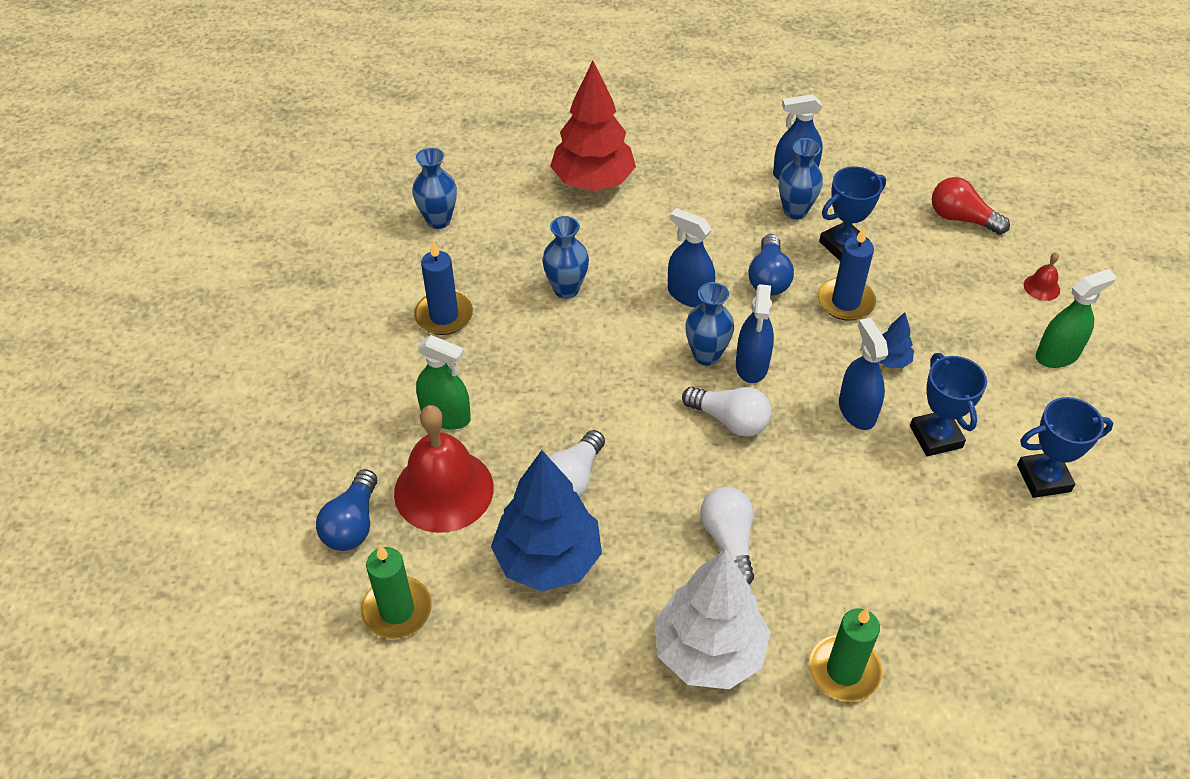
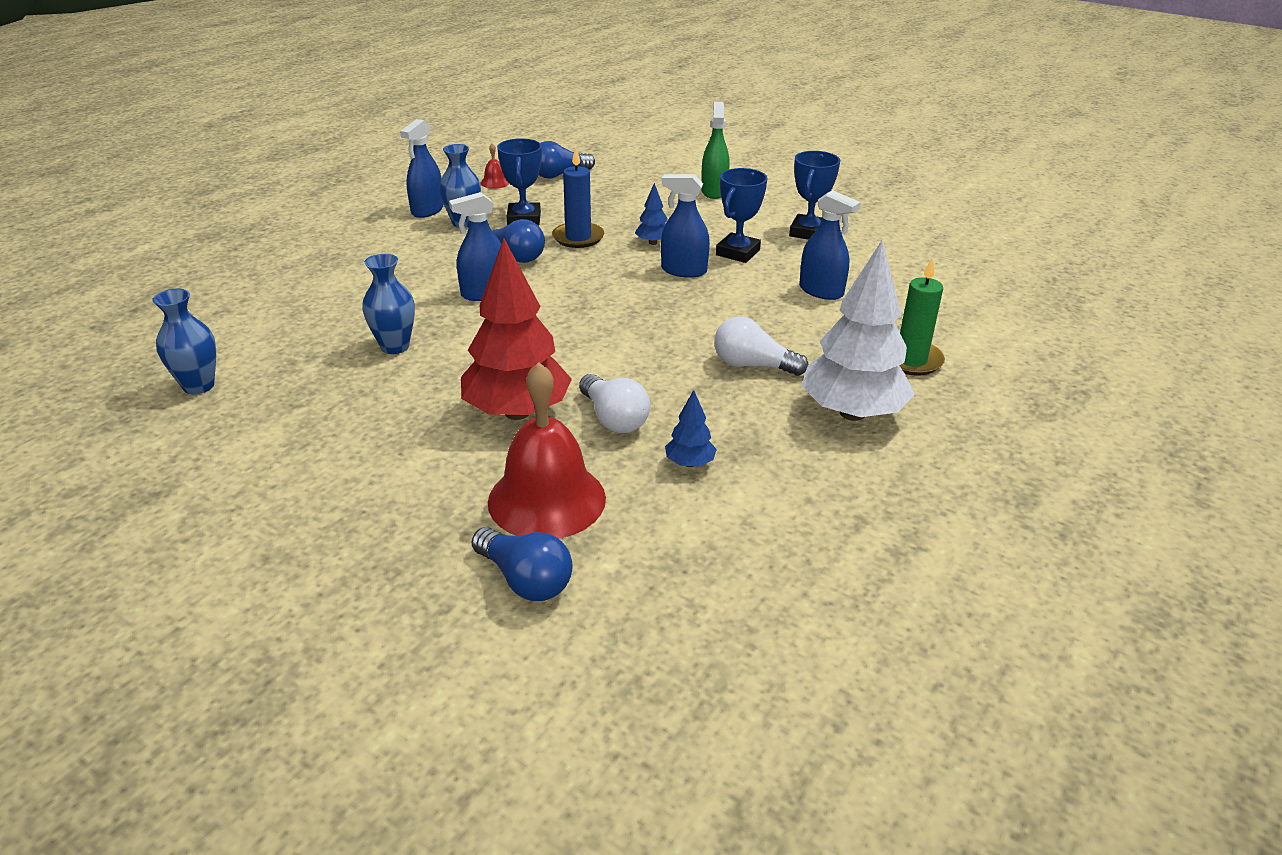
camera: 60 degrees left, 15 degrees down
green candle [361,545,432,639] -> none
blue candle [414,241,473,335] -> none
green spray bottle [416,335,471,429] -> none
blue tree [491,450,602,591] -> blue tree [665,390,717,467], size x0.44
red tree [550,61,636,191] -> red tree moved to [461,238,572,420]
white light bulb [682,387,771,437] -> none
blue vase [685,282,734,366] -> none
blue spray bottle [736,284,774,383] -> blue spray bottle moved to [799,190,861,300]
blue trophy [910,353,987,456] -> blue trophy turned 75 degrees counterclockwise [716,168,767,263]
red light bulb [932,177,1010,235] -> blue light bulb [539,141,595,178]
red bell [1024,252,1060,301] -> red bell moved to [481,143,509,189]

